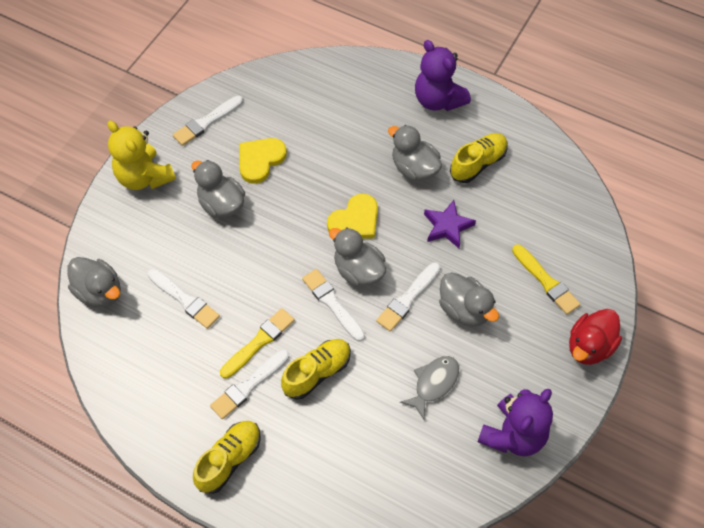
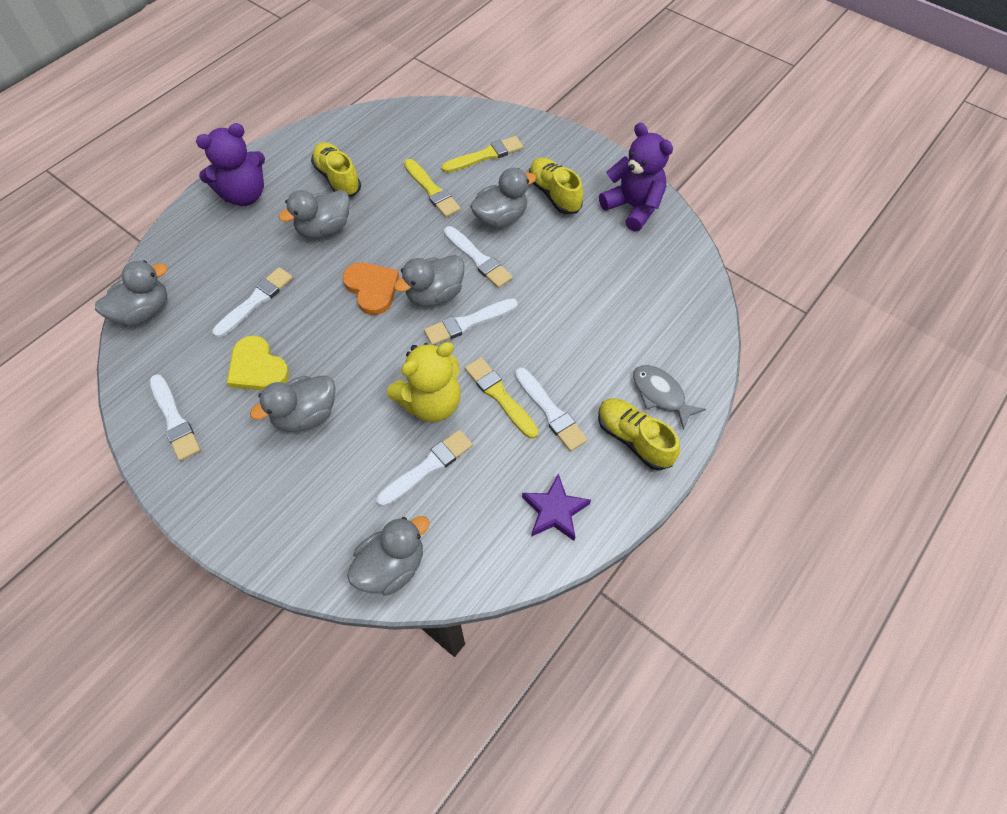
camera: 80 degrees left, 0 degrees up
yellow teddy bear [108,121,176,190] -> yellow teddy bear moved to [387,342,461,422]
yellow shoe [281,339,351,400] -> yellow shoe moved to [529,157,583,214]
yellow heart [327,193,378,239] -> orange heart [342,262,399,315]
grey fish [400,356,459,419] -> grey fish moved to [633,365,706,429]
purple star [424,200,476,248] -> purple star moved to [522,474,591,541]
red duck [569,309,622,365] -> none
none -> grey duck [95,260,168,326]
none -> white brush [212,267,293,338]
none -> yellow brush [404,159,461,217]

